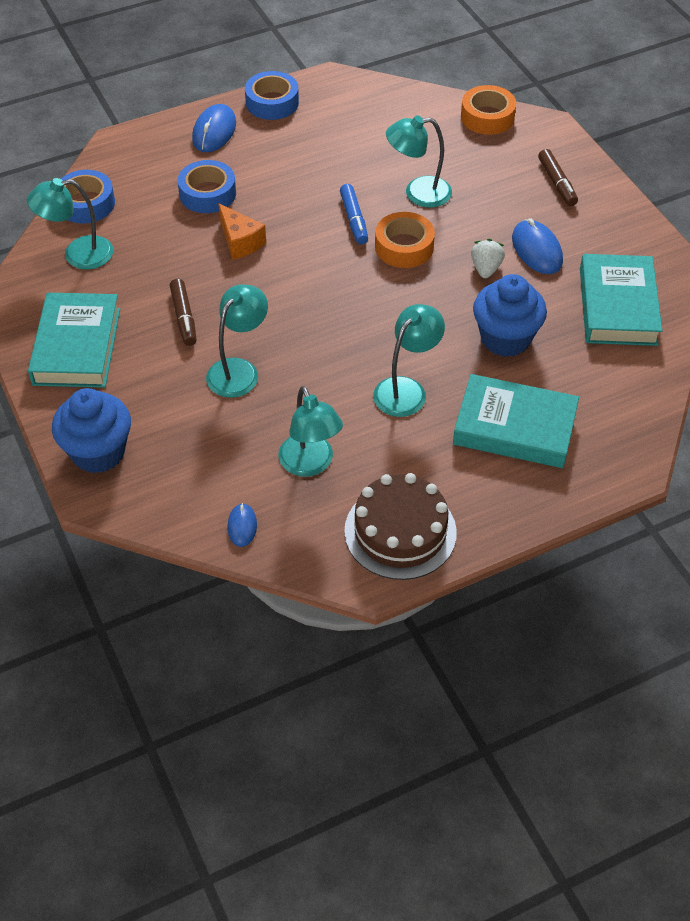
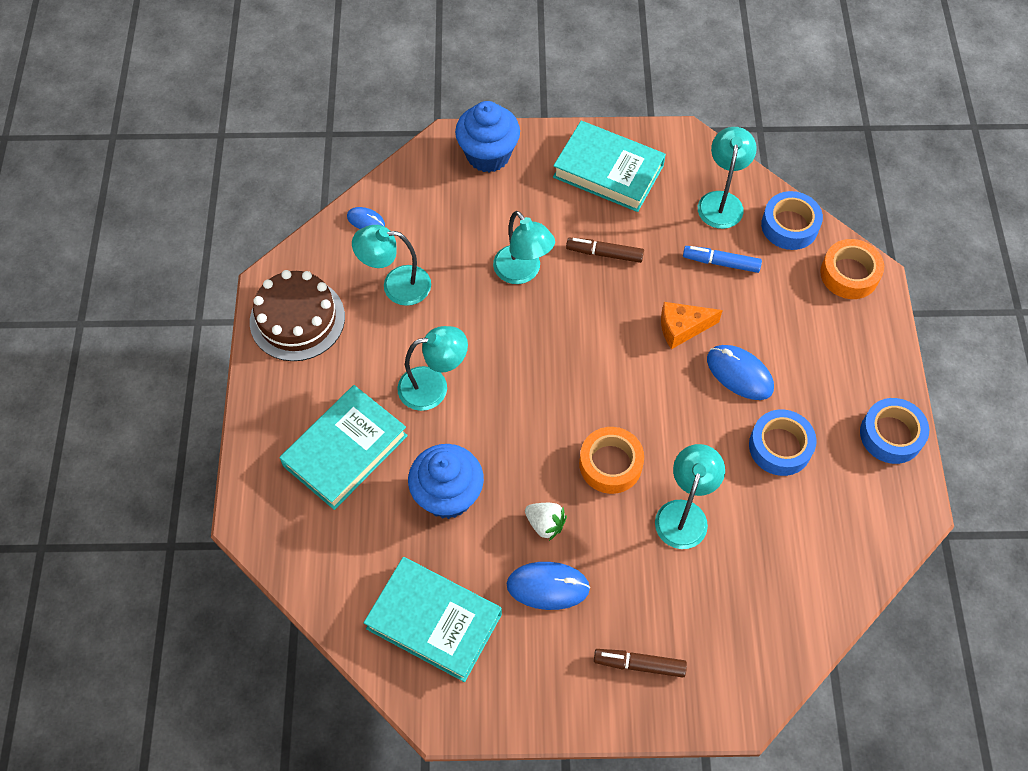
camera: 115 degrees right, 10 degrees up
blue tape [178,160,236,213] -> blue tape moved to [749,409,817,476]
blue mouse [192,104,236,152] -> blue mouse moved to [707,345,774,400]
blue marker [340,184,368,244] -> blue marker moved to [683,246,762,273]
turquoise lamp [373,304,445,417] -> turquoise lamp turned 75 degrees counterclockwise [397,326,468,411]
orange tape [461,85,516,135] -> orange tape moved to [820,239,884,299]

